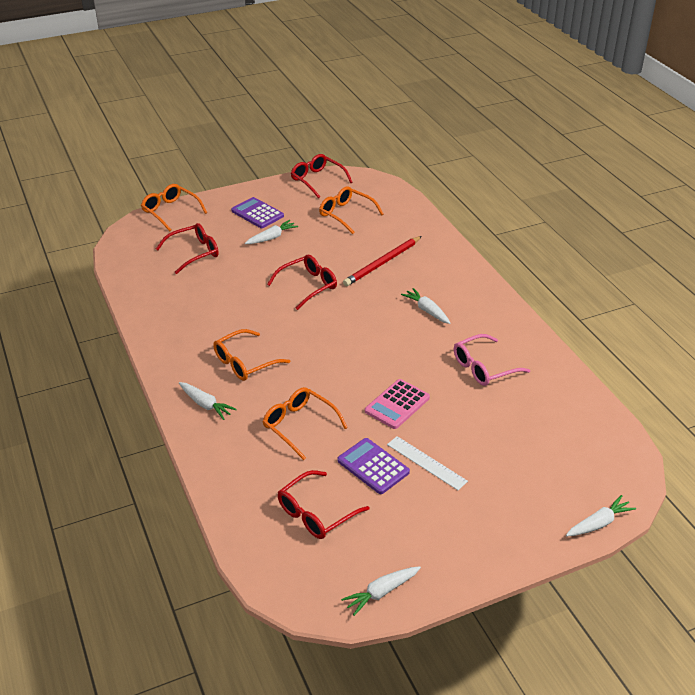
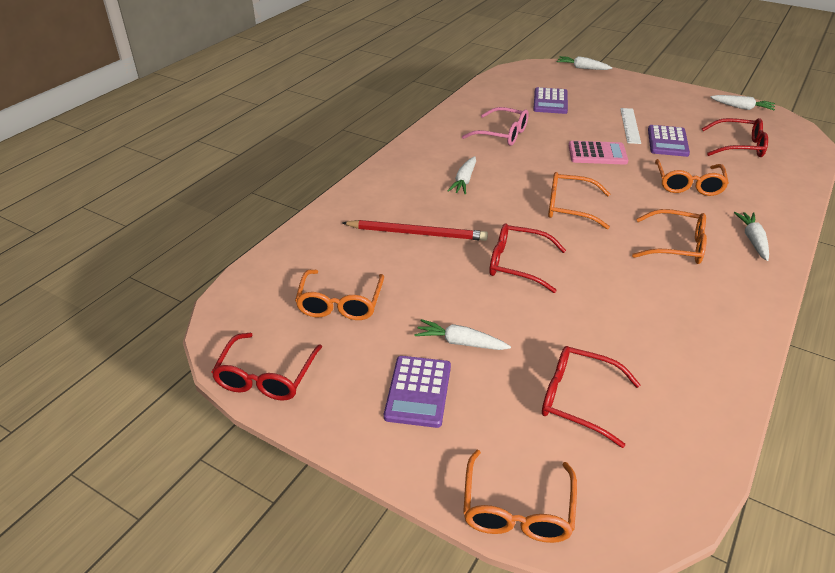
camera: 125 degrees left, 0 degrees up
none -> purple calculator [533,87,568,114]
none -> orange glasses [548,172,610,229]

